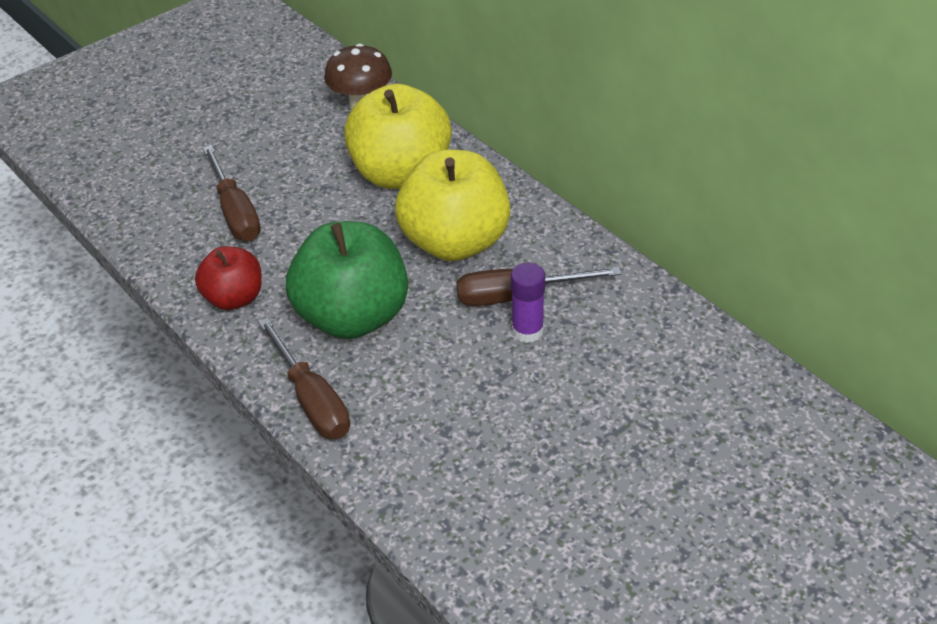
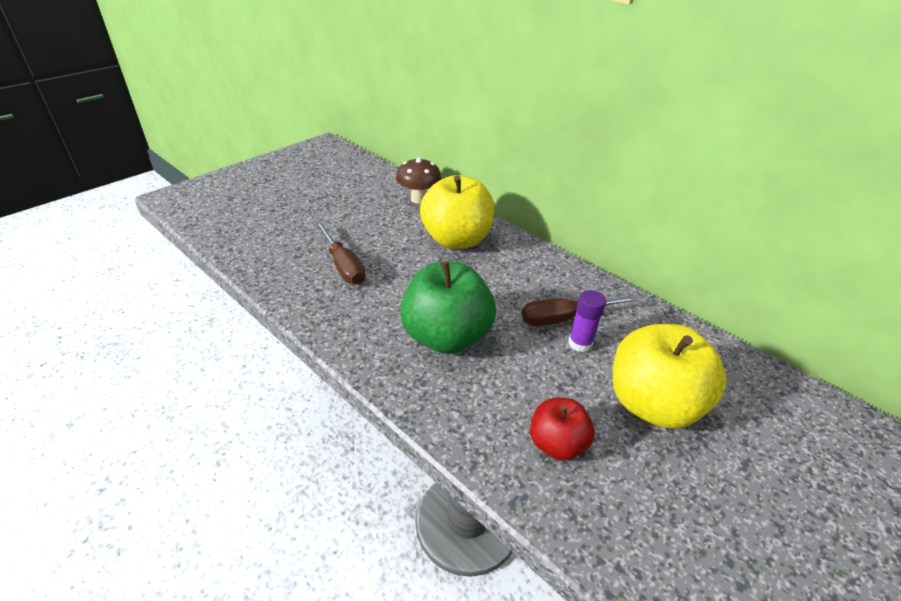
camera: 10 degrees left, 5 degrees down
red apple [195,246,262,310] -> red apple moved to [530,398,595,461]
brown screwdriver [258,318,350,439] -> none
yellow apple [395,149,510,261] -> yellow apple moved to [613,324,727,429]

